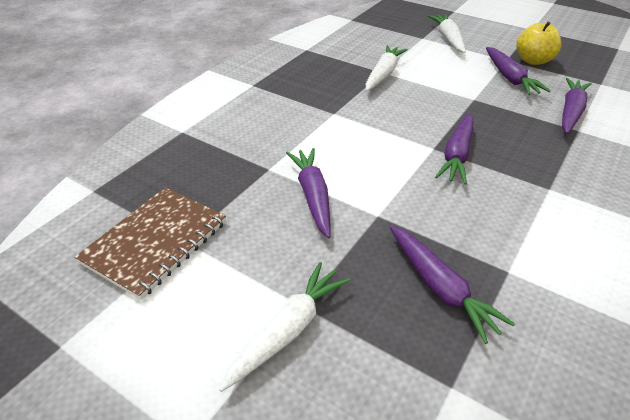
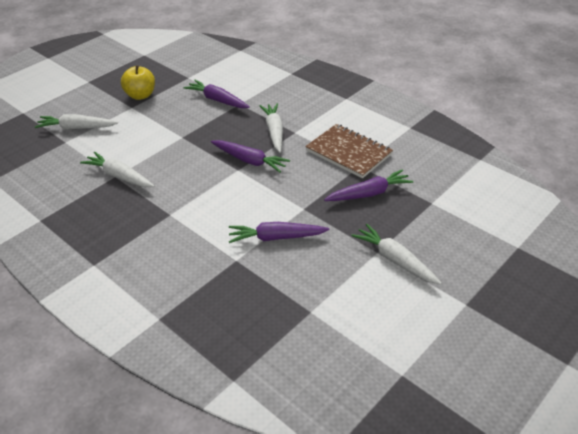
camera: 80 degrees left, 0 degrees up
brown notebook [75,187,226,300] -> brown notebook moved to [305,124,393,178]
purple carrot [486,47,551,95] -> none
none -> white carrot [259,103,283,153]

